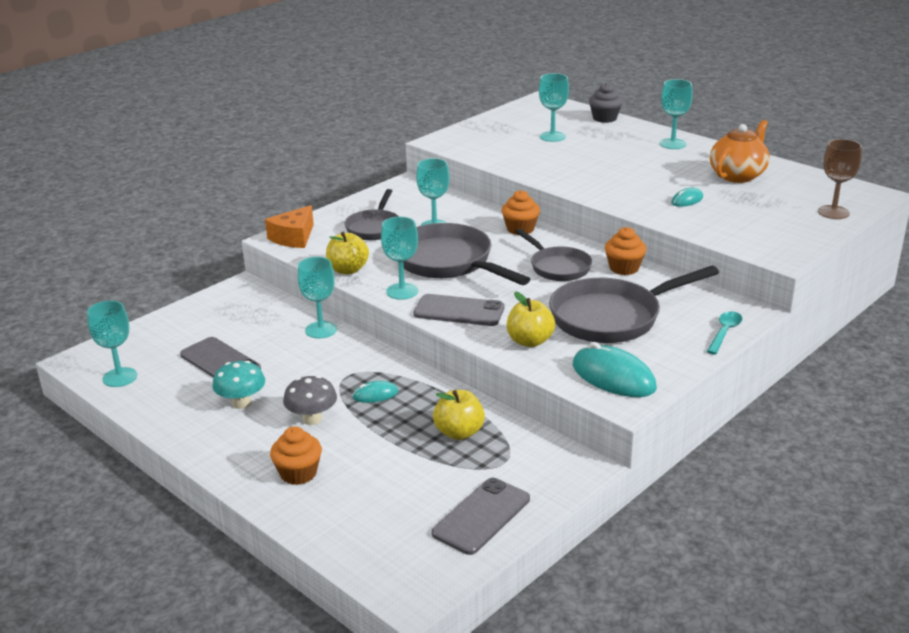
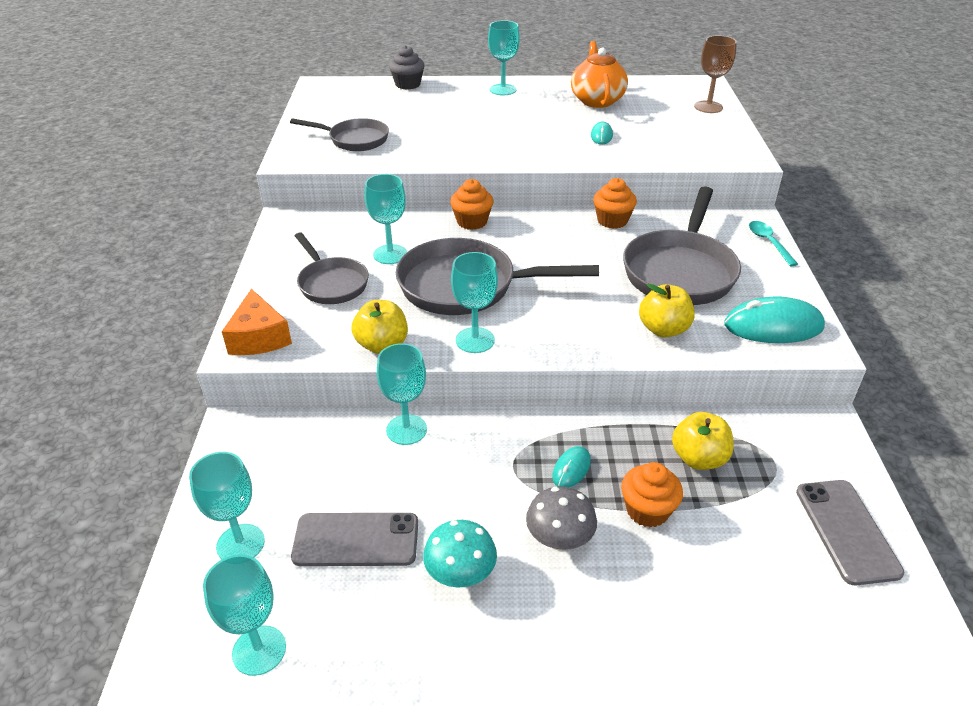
camera: 45 degrees left, 10 degrees up
orange cupcake [270,426,322,485] -> orange cupcake moved to [621,462,683,528]
grey phone [414,294,504,326] -> none
grey pan [515,229,592,281] -> grey pan moved to [290,118,389,151]
turquoise goblet [539,73,569,142] -> turquoise goblet moved to [189,452,265,559]

